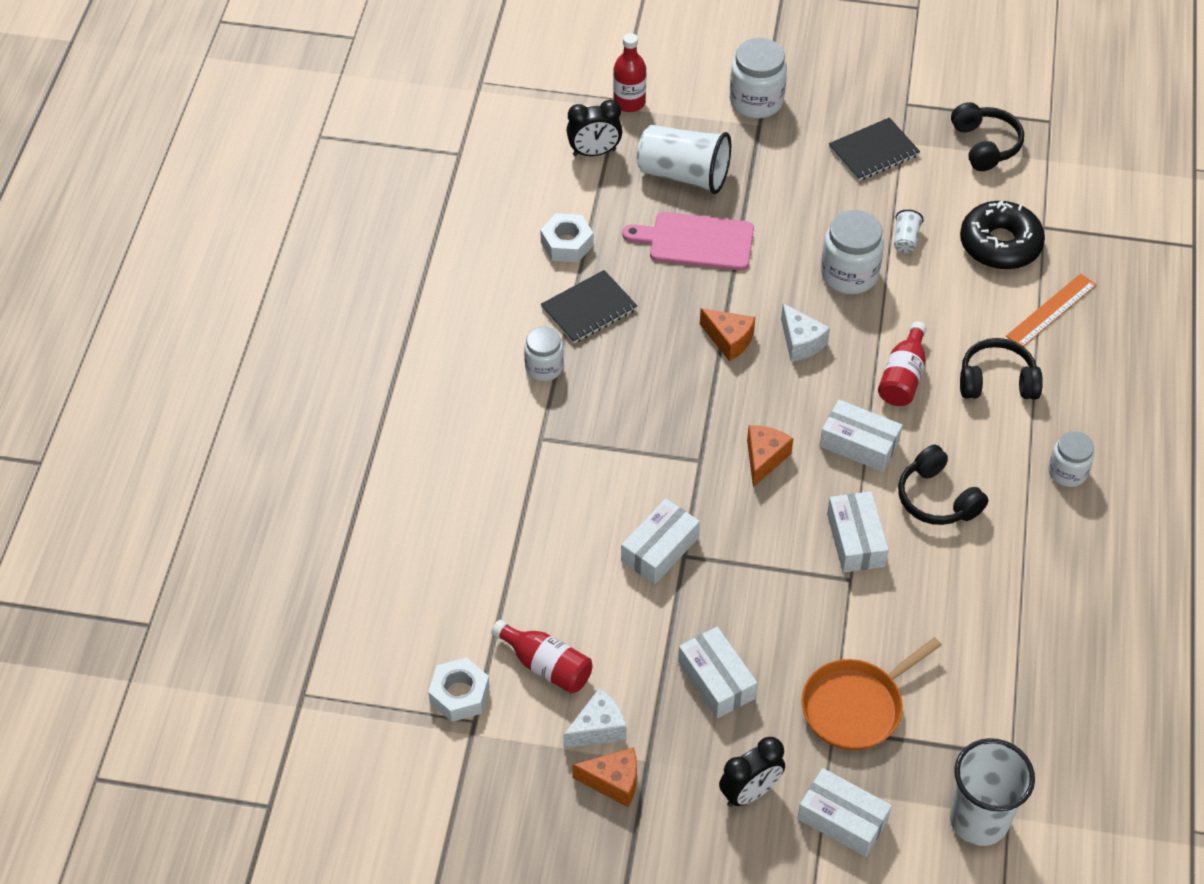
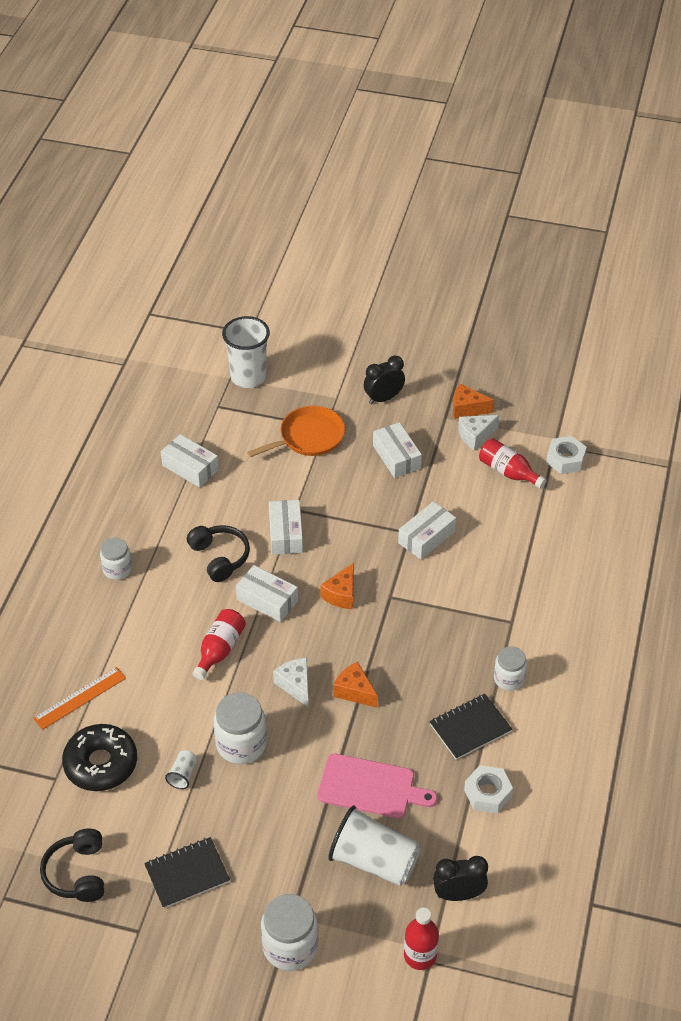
camera: 175 degrees left, 5 degrees down
white box [797,768,892,857] -> white box moved to [161,434,219,487]
black headphones [960,338,1043,399] -> none

